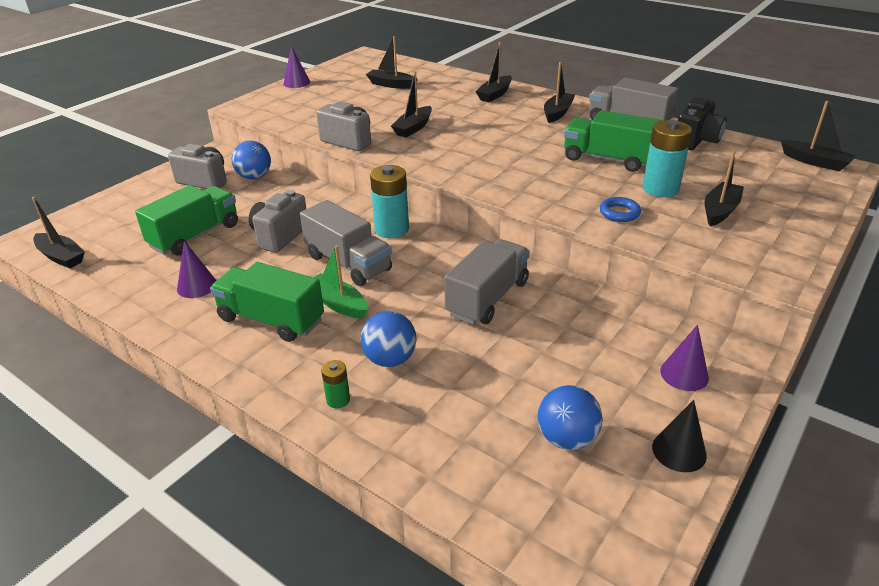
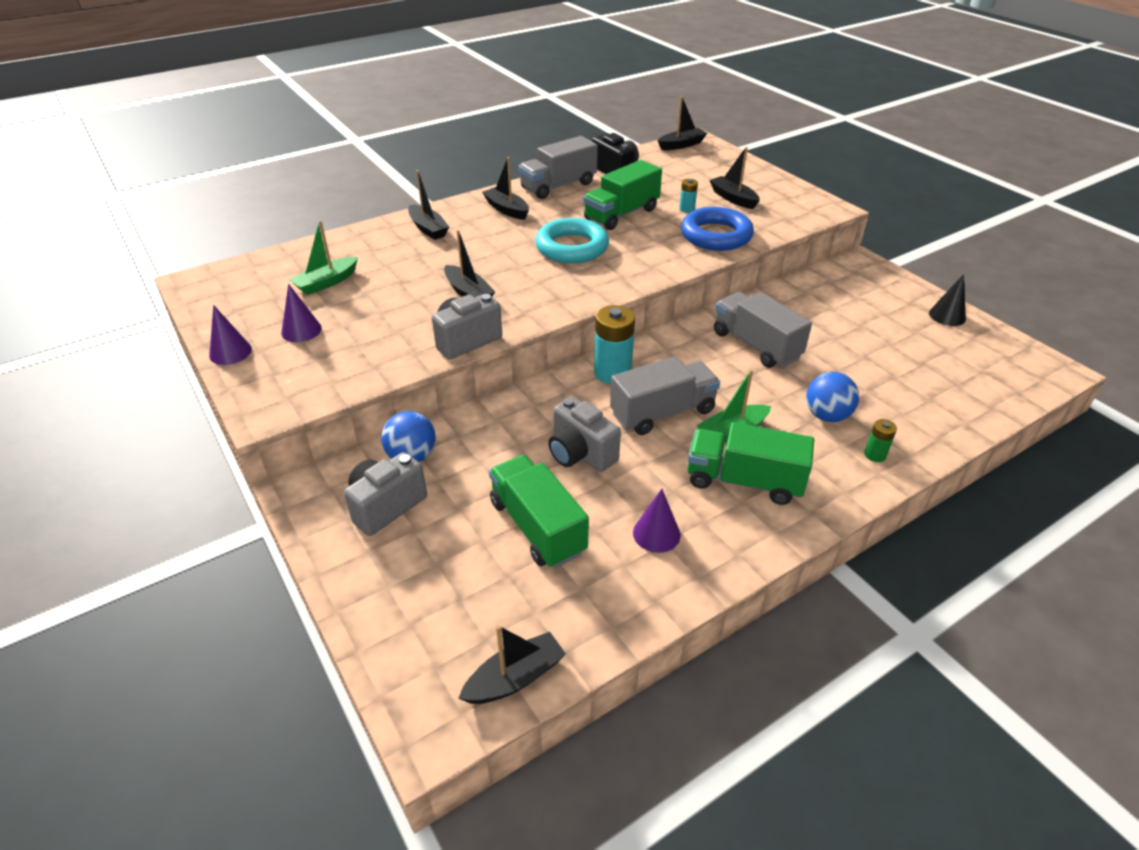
camera: 70 degrees left, 5 degrees up
green truck [210,262,324,342] -> green truck turned 60 degrees clockwise [688,422,814,505]
black boat [366,36,418,89] -> green boat [290,220,358,295]
blue ball [538,385,603,450] -> none
blue ring [600,197,641,222] -> blue ring [681,207,754,251], size x2.06
turquoise battery [643,120,692,197] -> turquoise battery [679,179,698,212], size x0.51
purple cone [660,325,709,391] -> purple cone moved to [281,284,322,342]
none -> turquoise ring [535,218,609,263]

